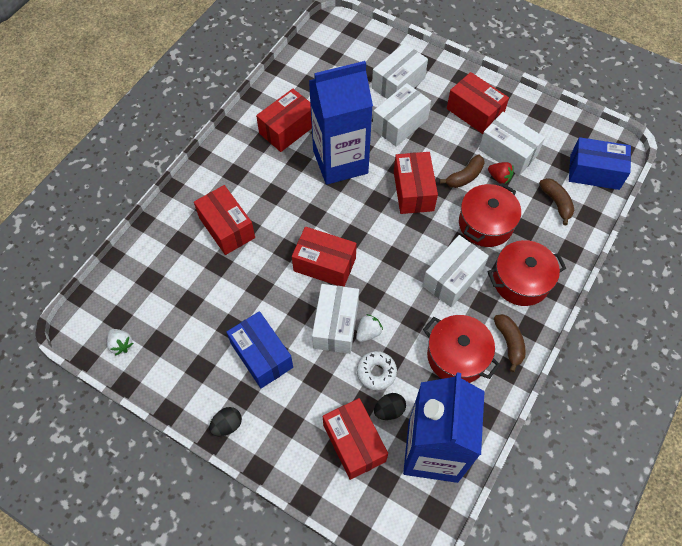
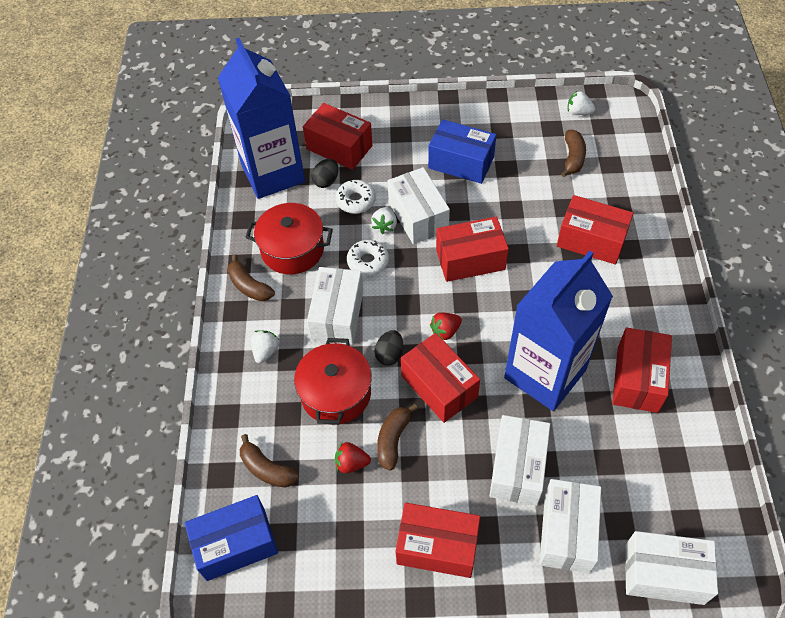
camera: 150 degrees right, 5 degrees down
black egg [209,407,242,436] -> black egg moved to [374,330,403,366]
white box [479,112,545,176] -> white box moved to [625,531,718,605]
red pot [487,240,566,306] -> white strawberry [251,330,280,363]
none -> white donut [347,240,389,276]
none -> red strawberry [430,312,462,340]
none -> brown banana [561,129,586,177]

